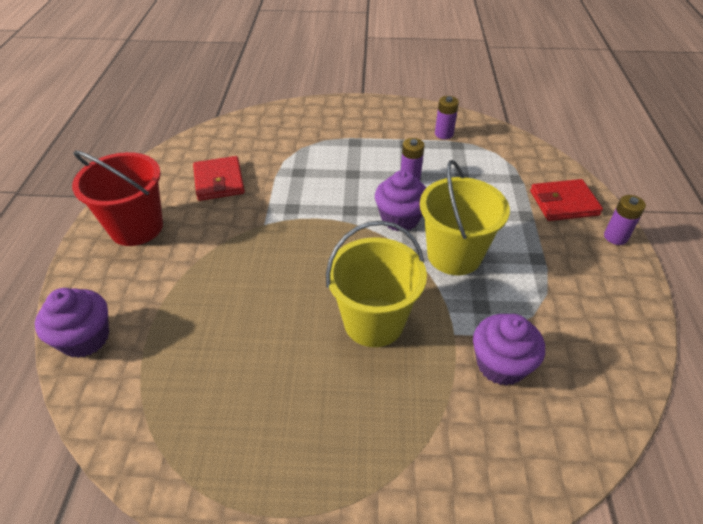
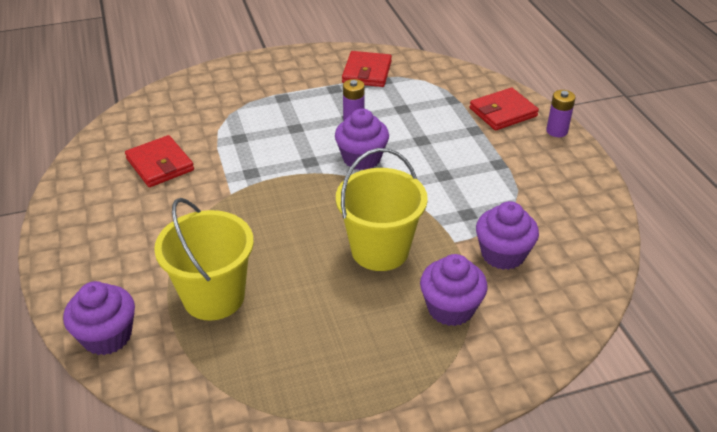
camera: 20 degrees left, 5 degrees down
red bucket [72,150,163,246] -> none
yellow bucket [420,160,510,275] -> yellow bucket moved to [154,198,254,321]
purple battery [435,96,459,139] -> red wallet [342,51,392,87]
none -> purple cupcake [420,254,488,326]

